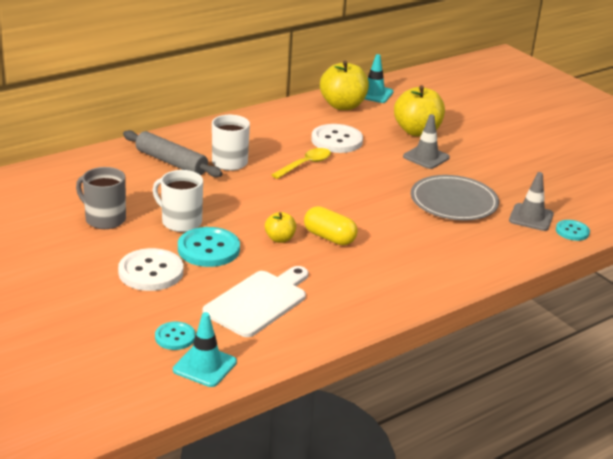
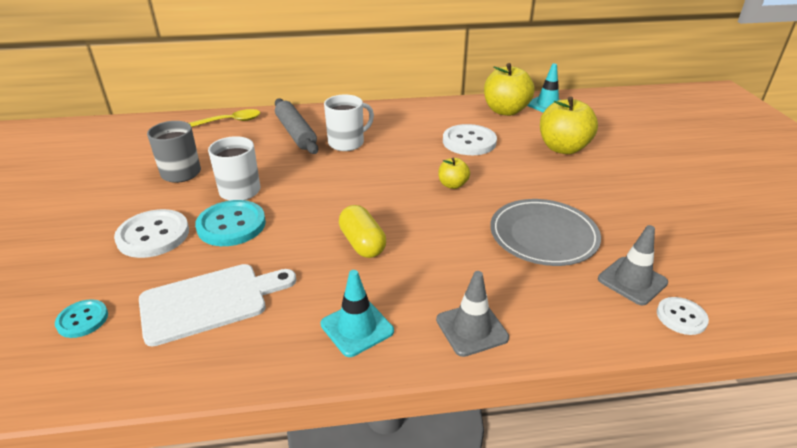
camera: 30 degrees right, 5 degrees up
turquoise traffic cone [173,312,237,387] -> turquoise traffic cone moved to [320,270,394,357]
yellow apple [265,212,296,243] -> yellow apple moved to [438,158,470,189]
yellow spoon [271,148,331,179] -> yellow spoon moved to [189,109,261,127]
grey traffic cone [403,114,450,169] -> grey traffic cone moved to [436,271,509,357]
turquoise button [556,220,590,241] -> white button [657,297,709,335]

